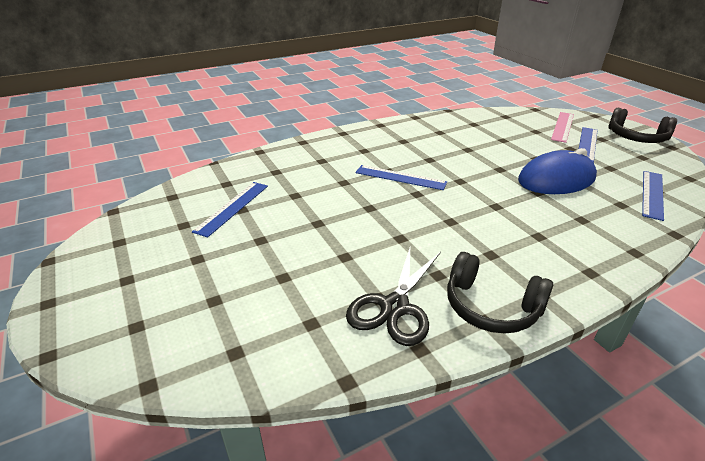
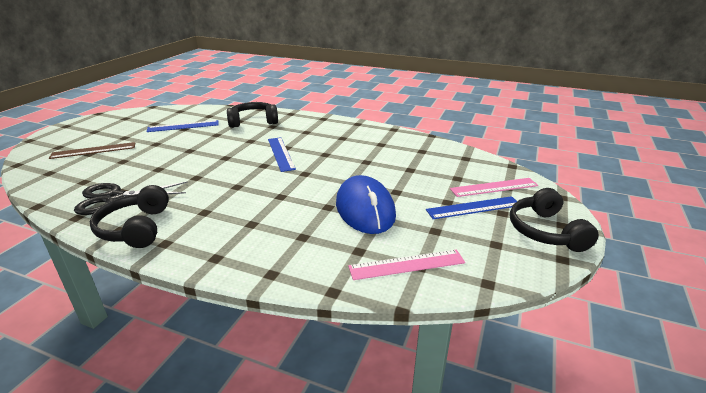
camera: 50 degrees right, 5 degrees down
blue mouse [518,148,597,194] -> blue mouse turned 45 degrees clockwise [336,175,396,234]
blue ruler [642,171,664,221] -> pink ruler [348,250,465,280]
none -> brown ruler [49,142,136,159]
none -> black headphones [227,102,278,128]

